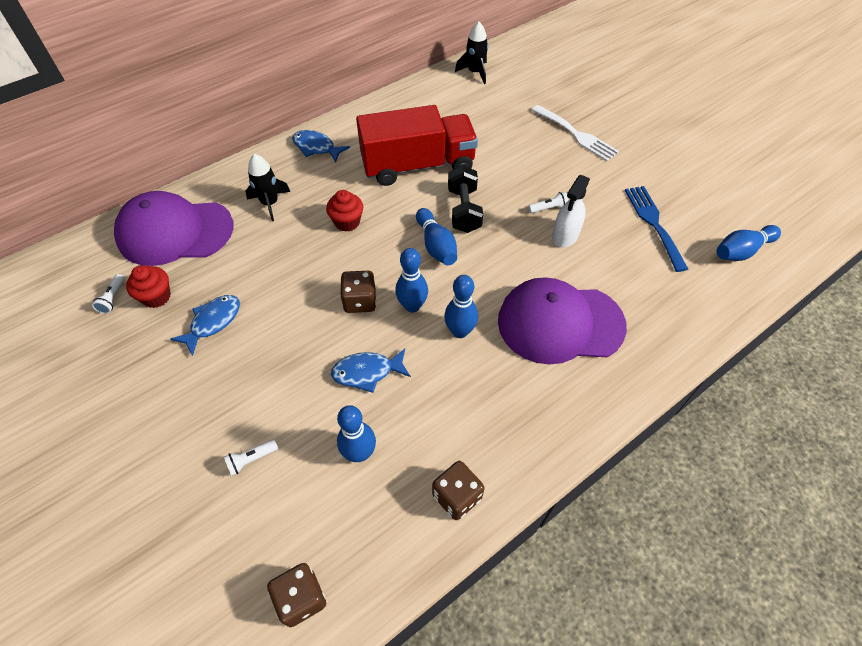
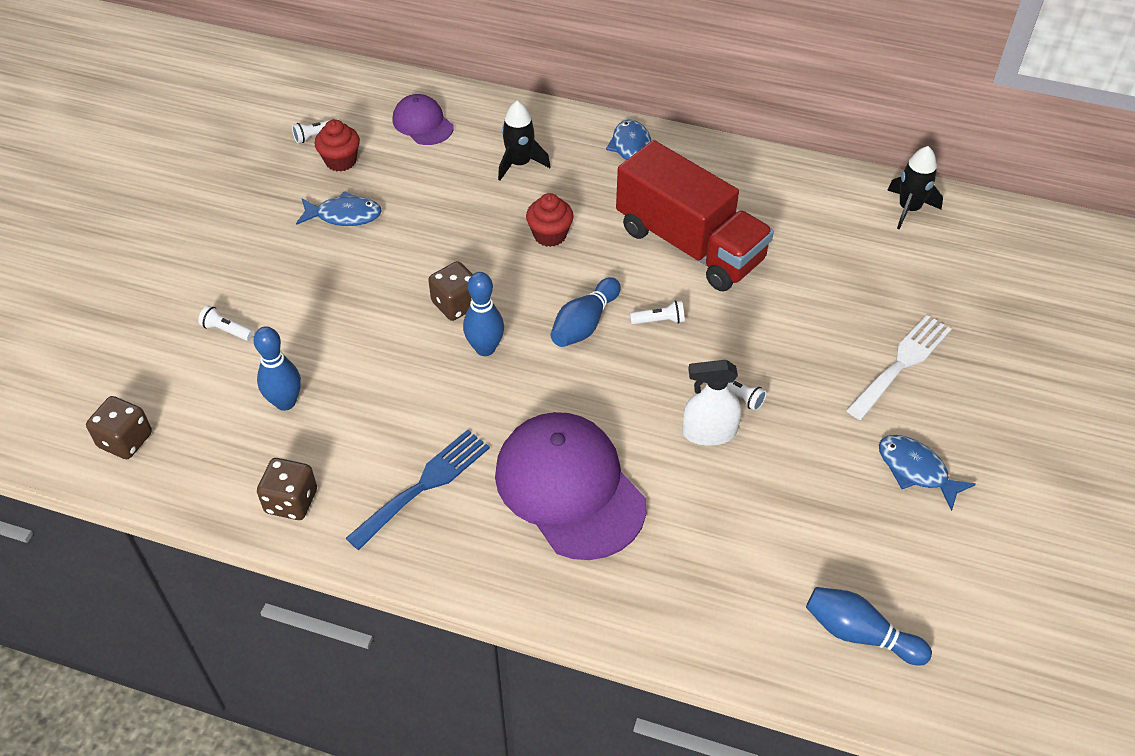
camera: 55 degrees right, 5 degrees down
purple cap [114,191,233,266] -> purple cap [393,94,453,145], size x0.52
blue fish [331,348,411,393] -> blue fish moved to [879,435,976,511]
blue bowling pin [444,275,478,338] -> none
black dumbbell [448,165,483,233] -> white flashlight [630,300,685,324]
white fork [532,105,619,161] -> white fork turned 150 degrees counterclockwise [846,315,952,420]
blue fork [625,186,688,272] -> blue fork moved to [346,430,490,550]

